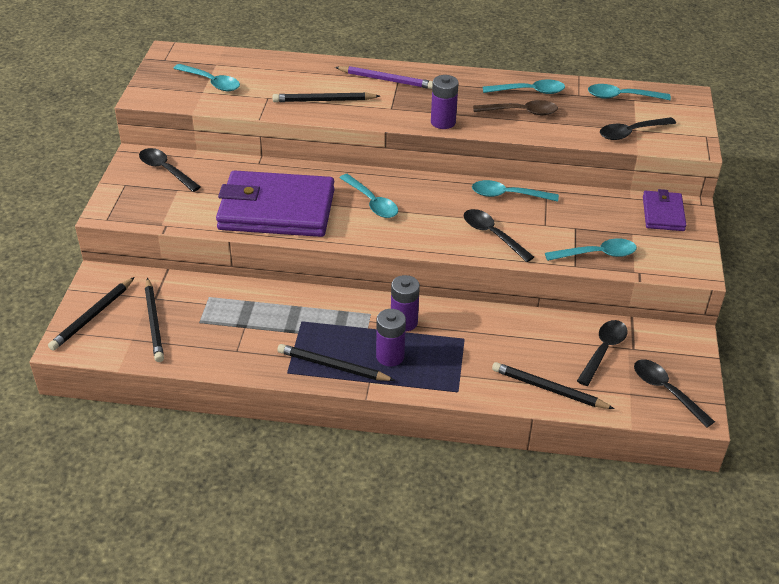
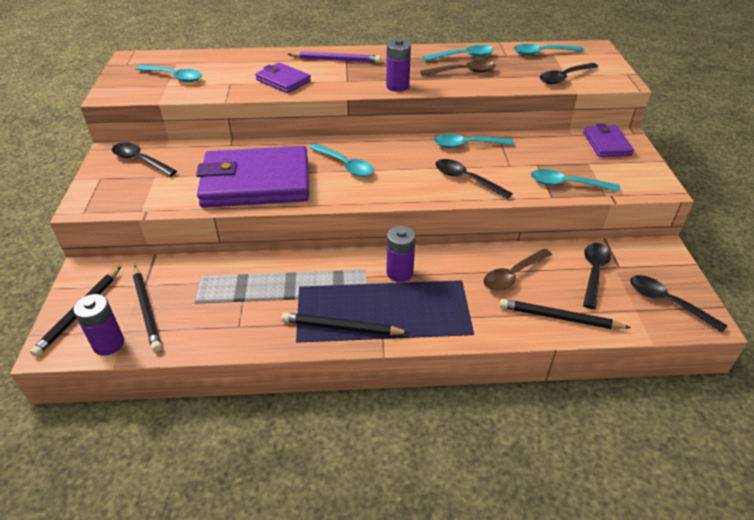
camera: 10 degrees left, 0 degrees up
black pencil [272,92,380,102] -> purple wallet [255,63,311,93]
purple battery [376,309,406,366] -> purple battery moved to [73,294,124,356]
turquoise spoon [545,239,637,261] -> turquoise spoon turned 150 degrees counterclockwise [531,169,620,192]
none -> brown spoon [483,248,552,291]

